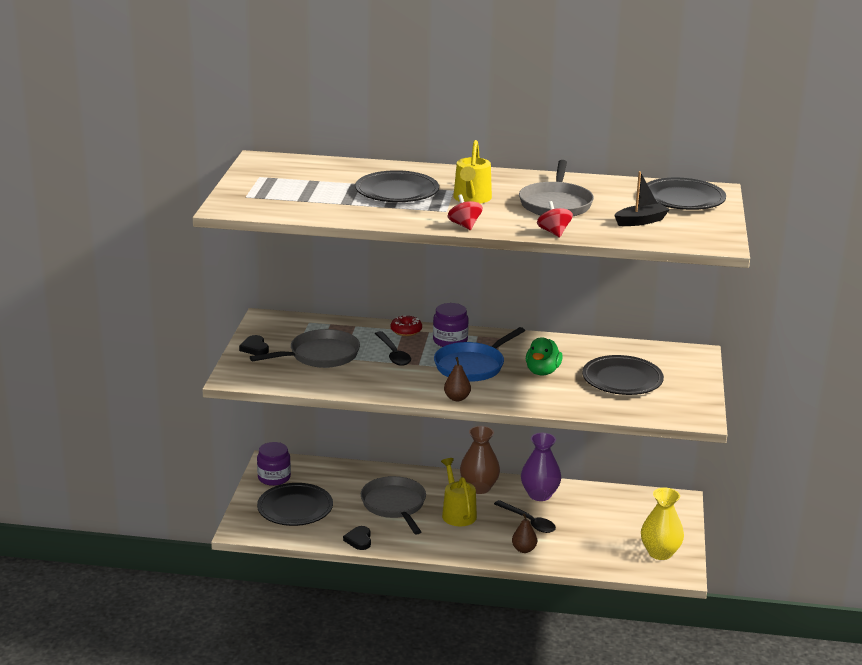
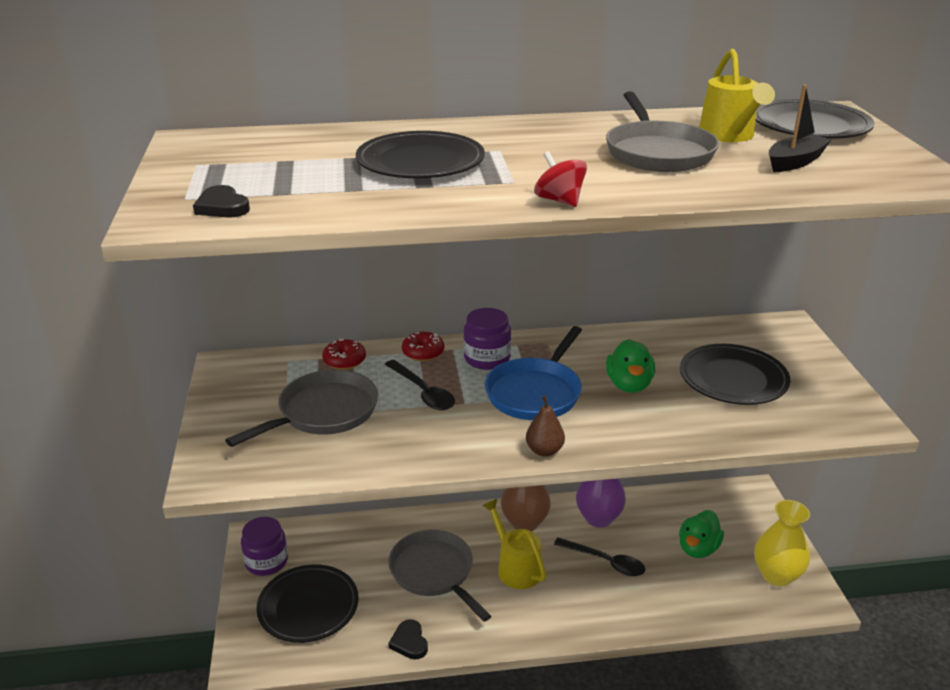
camera: 15 degrees left, 5 degrees up
black heart [239,335,269,355] -> black heart moved to [193,185,250,218]
yellow watering can [453,140,492,204] -> yellow watering can moved to [699,49,775,142]
brown pear [512,513,537,553] -> none
red spinning top [537,201,573,238] -> none
none -> red donut [322,339,366,370]
none -> green duck [679,510,724,558]

